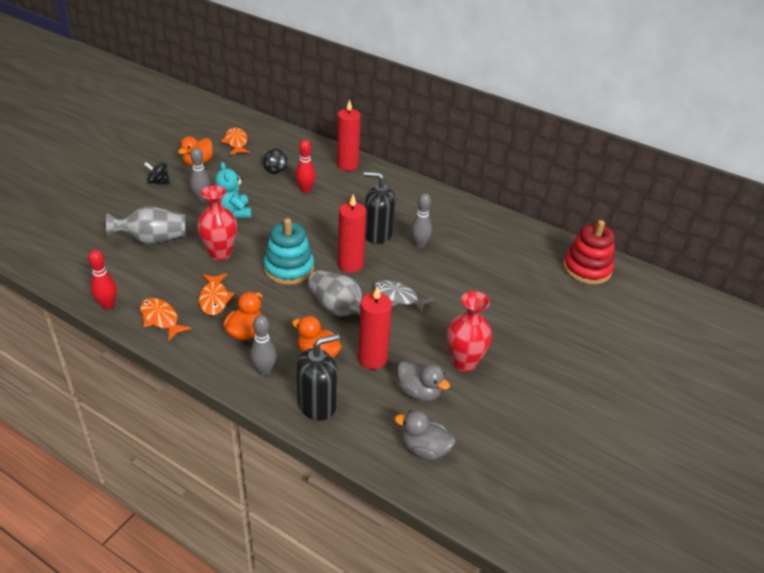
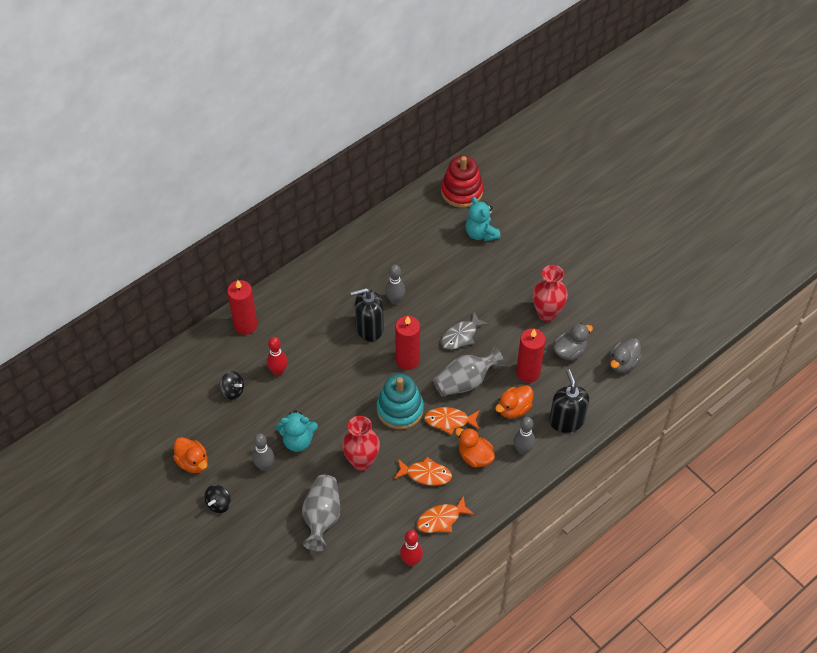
camera: 70 degrees left, 15 degrees up
orange fish [221,127,250,155] -> orange fish moved to [424,407,480,435]
black soap dispenser [364,172,396,244] -> black soap dispenser turned 45 degrees clockwise [351,288,384,341]
none -> turquoise teddy bear [465,197,500,241]

